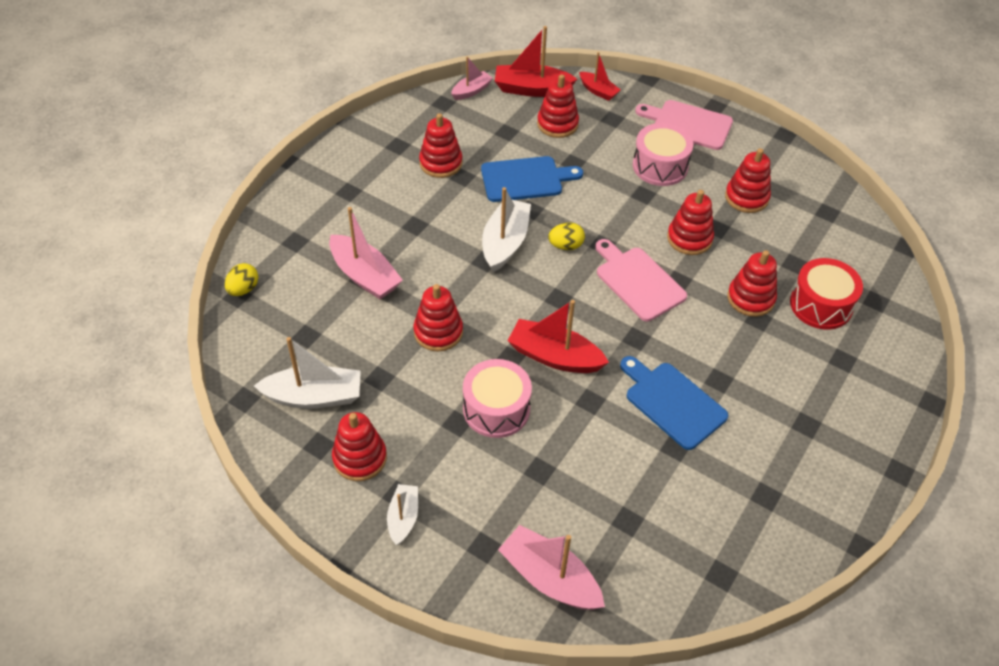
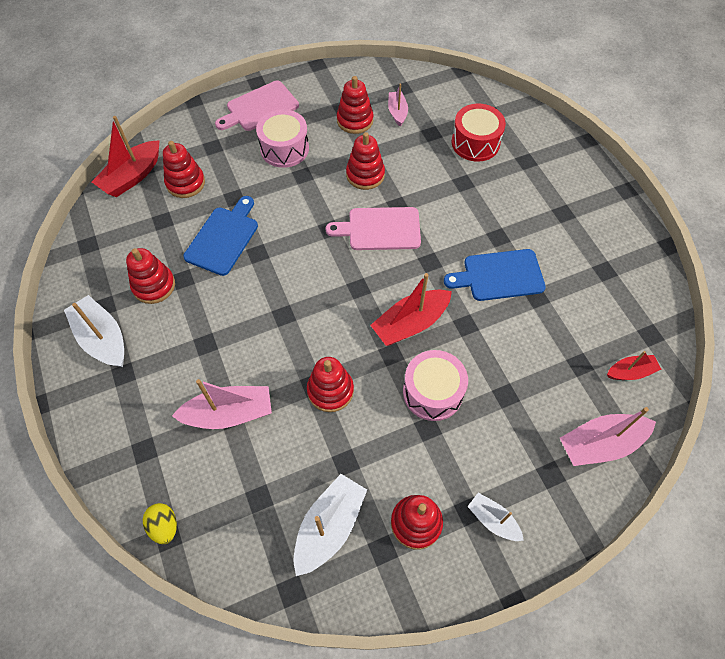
camera: 55 degrees left, 10 degrees up
pink boat [451,57,493,100] -> pink boat moved to [388,84,408,127]
white boat [482,187,531,272] -> white boat moved to [64,295,124,367]
yellow egg [548,222,585,250] -> none
red boat [579,52,621,101] -> red boat moved to [607,351,662,380]
red stacking toy [727,250,777,317] -> none

